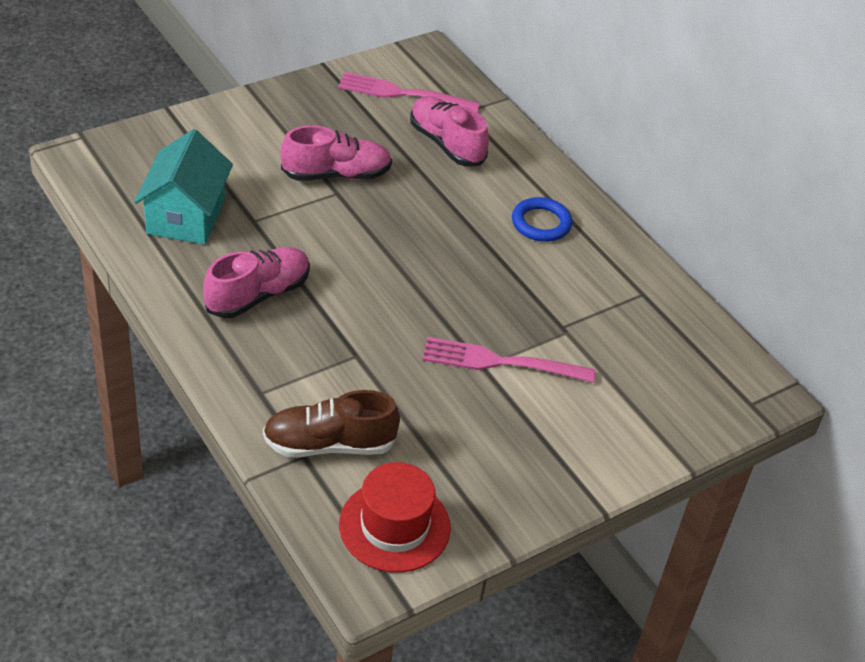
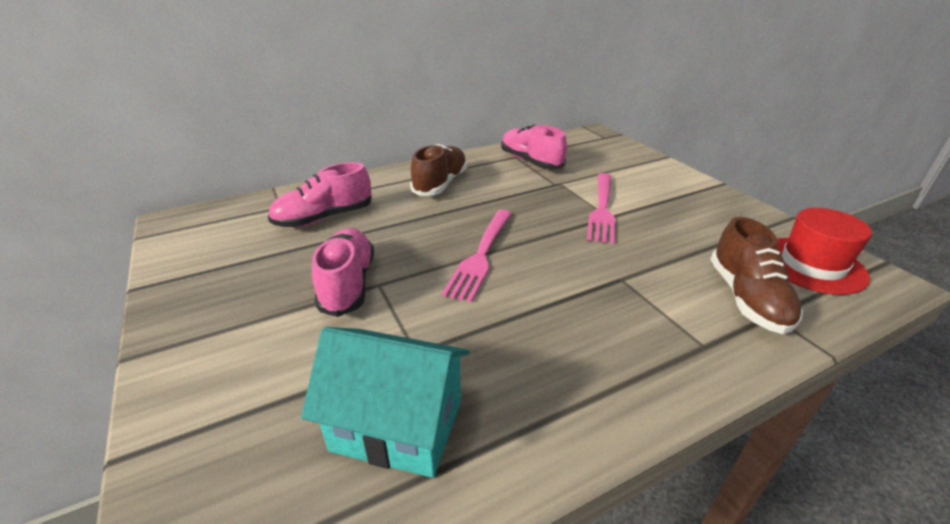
camera: 80 degrees left, 10 degrees down
pink shoe [203,247,310,318] -> pink shoe moved to [501,124,567,170]
pink fork [338,72,480,112] -> pink fork moved to [442,210,512,302]
blue ring [512,197,572,242] -> brown shoe [410,144,468,196]

